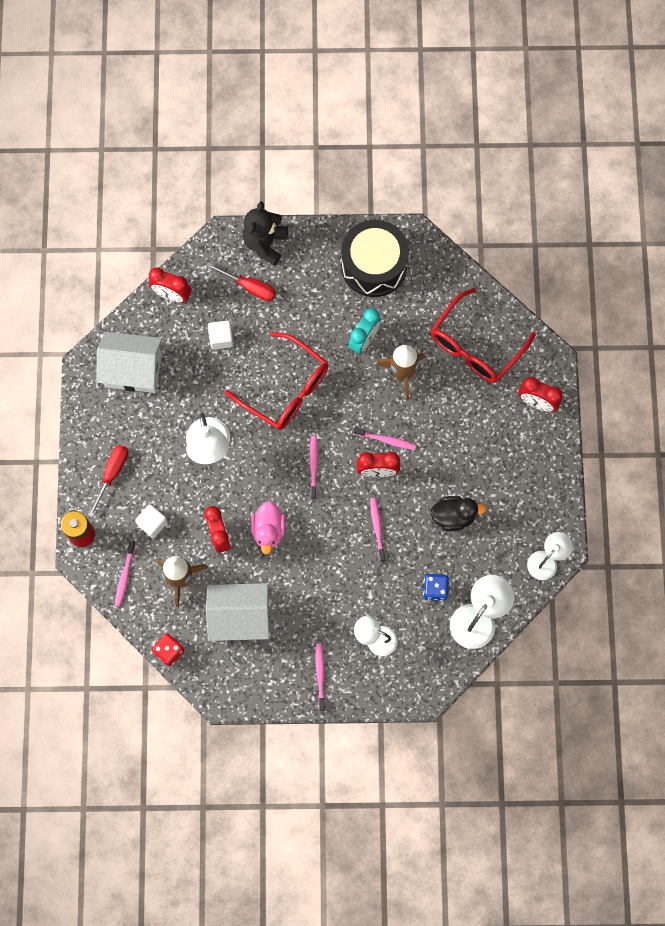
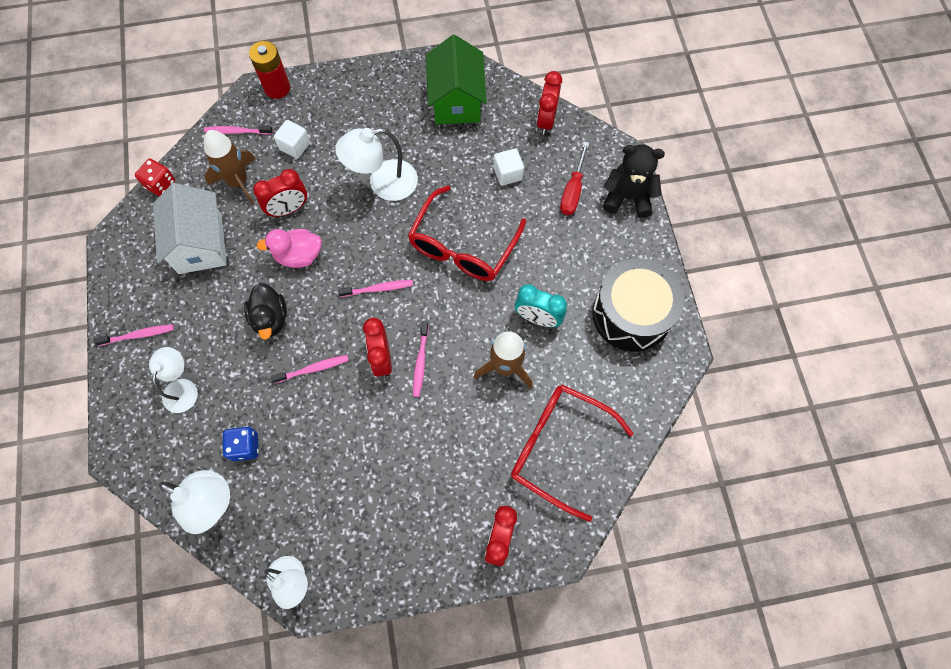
camera: 80 degrees right, 5 degrees down
red screwdriver [88,445,128,517] -> none
white house [96,332,162,393] -> green house [426,35,487,124]
black duck [430,496,486,531] -> black duck moved to [244,283,287,339]

